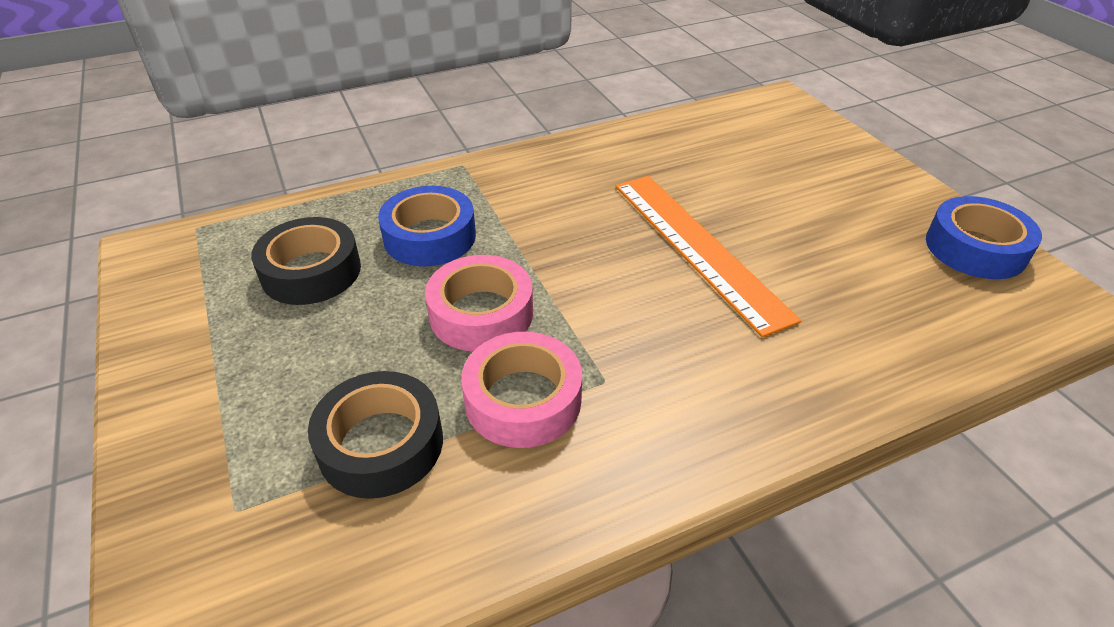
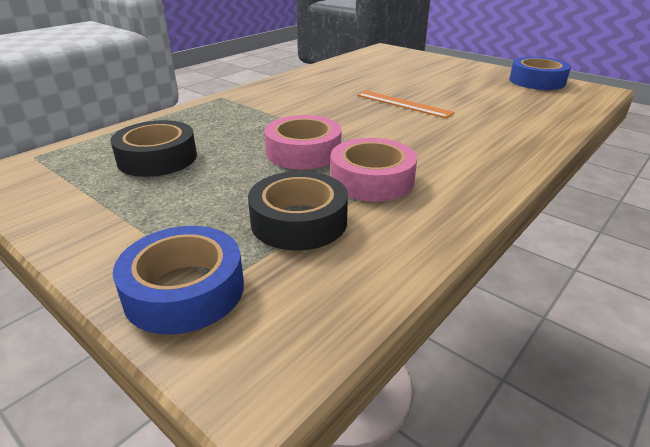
camera: 25 degrees left, 10 degrees down
blue tape [378,186,476,266] -> blue tape moved to [113,226,244,335]
orange ruler [615,176,801,338] -> orange ruler [357,91,455,118], size x0.61

